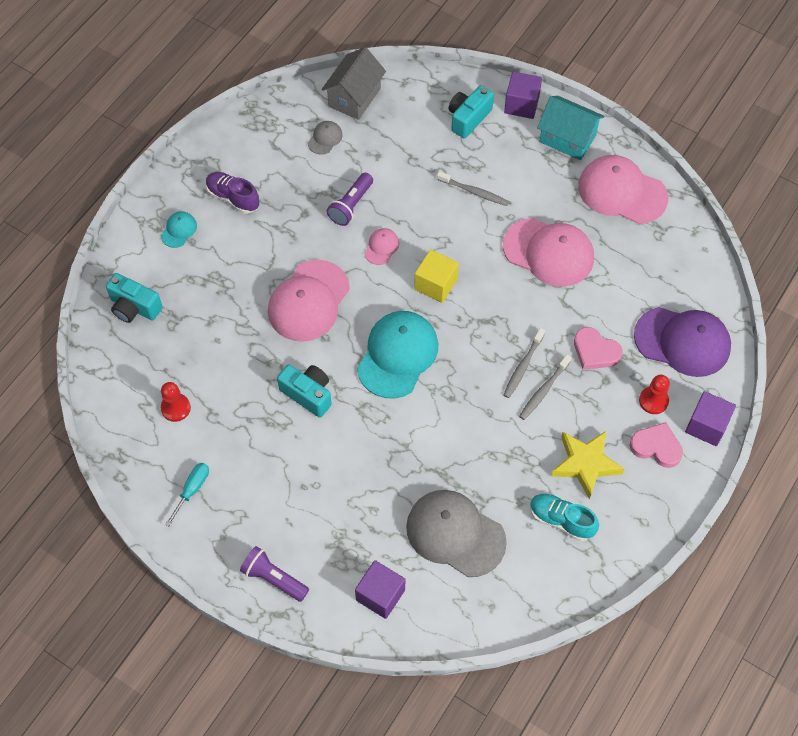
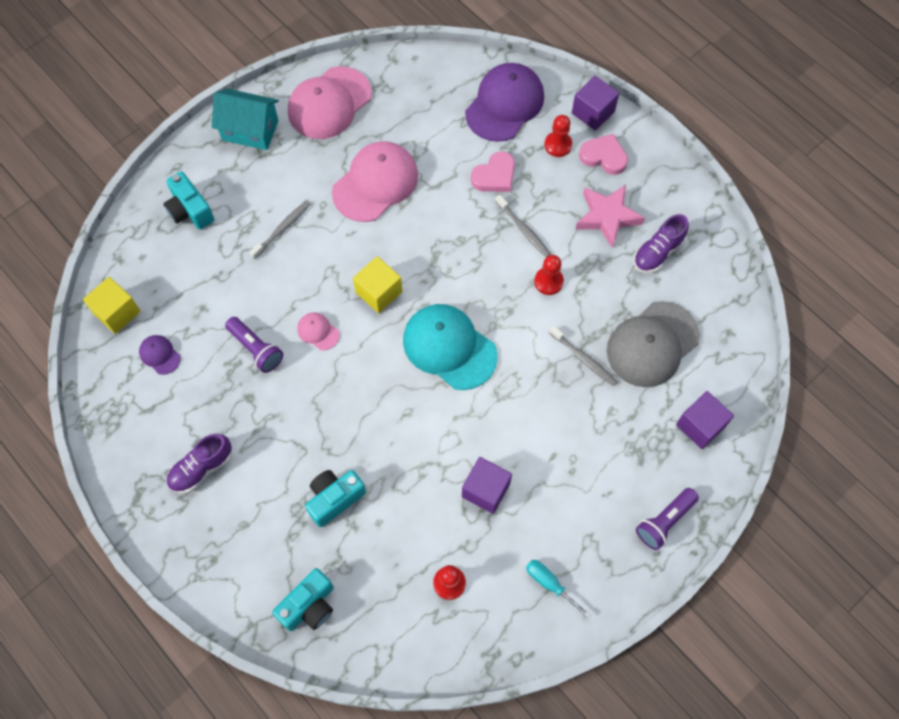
camera: 75 degrees left, 5 degrees up
turquoise cap [161,211,197,248] -> none
pink cap [268,260,350,342] -> none
turquoise camera [277,365,332,418] -> turquoise camera moved to [305,470,366,527]
grey cap [308,121,342,155] -> purple cap [139,335,181,375]
grey house [321,47,386,120] -> yellow cube [83,277,141,334]
purple cube [504,72,542,119] -> purple cube moved to [462,457,512,514]
grey toothbrush [504,328,545,398] -> grey toothbrush moved to [549,325,617,386]
turquoise shoe [530,494,599,541] -> purple shoe [634,214,689,273]
turquoise house [537,96,605,160] -> turquoise house turned 60 degrees clockwise [211,89,279,150]
yellow star [551,431,624,499] -> pink star [576,184,645,249]
pink heart [629,422,683,468] -> pink heart turned 75 degrees clockwise [579,134,628,175]
none -> red pawn [534,255,564,295]

